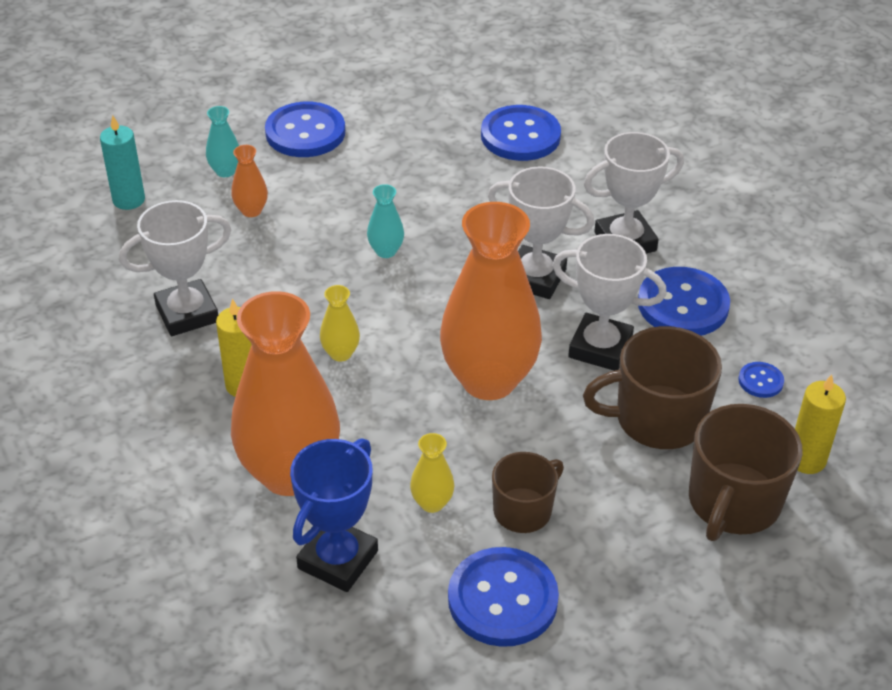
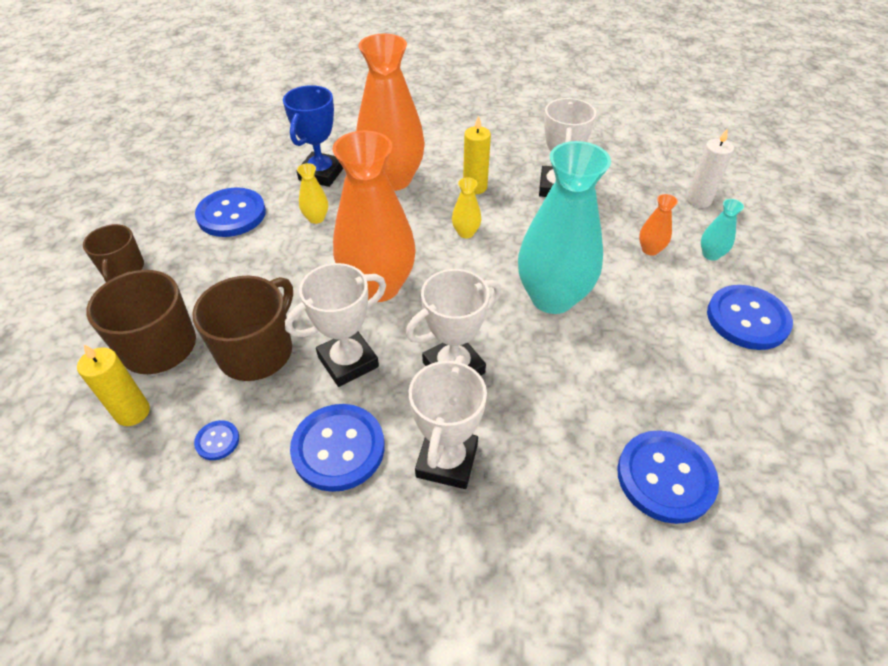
camera: 125 degrees right, 5 degrees up
turquoise candle [100,115,145,210] -> white candle [687,128,734,208]
blue trophy [290,438,378,592] -> blue trophy turned 45 degrees clockwise [283,85,343,187]
turquoise vase [367,184,404,258] -> turquoise vase [518,141,611,314], size x2.45
brown mug [492,452,564,533] -> brown mug moved to [83,224,144,282]

